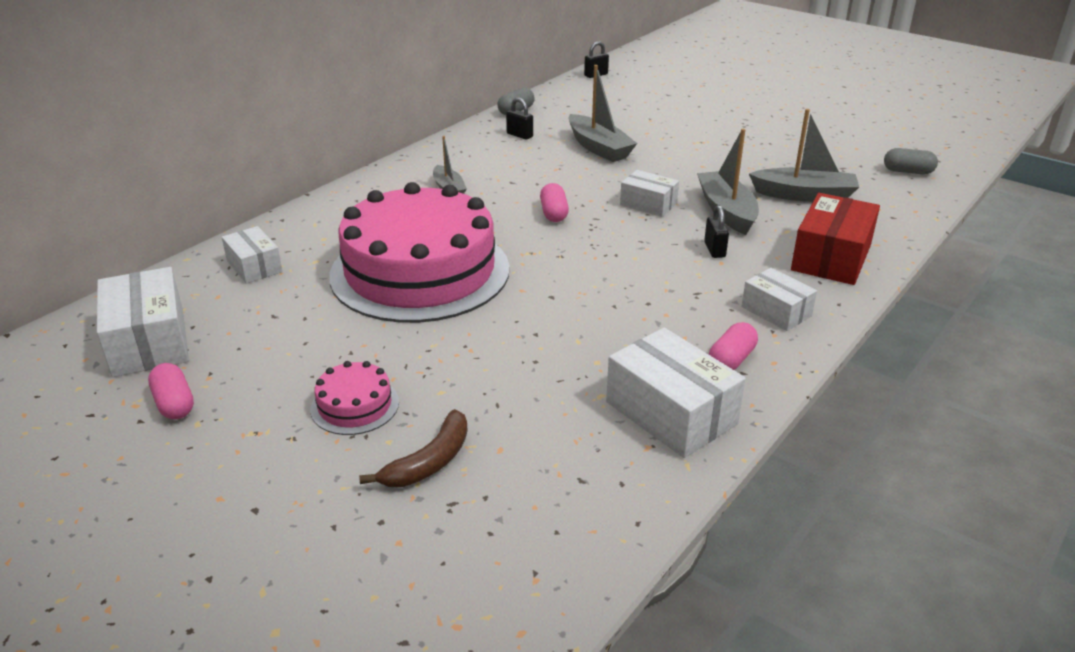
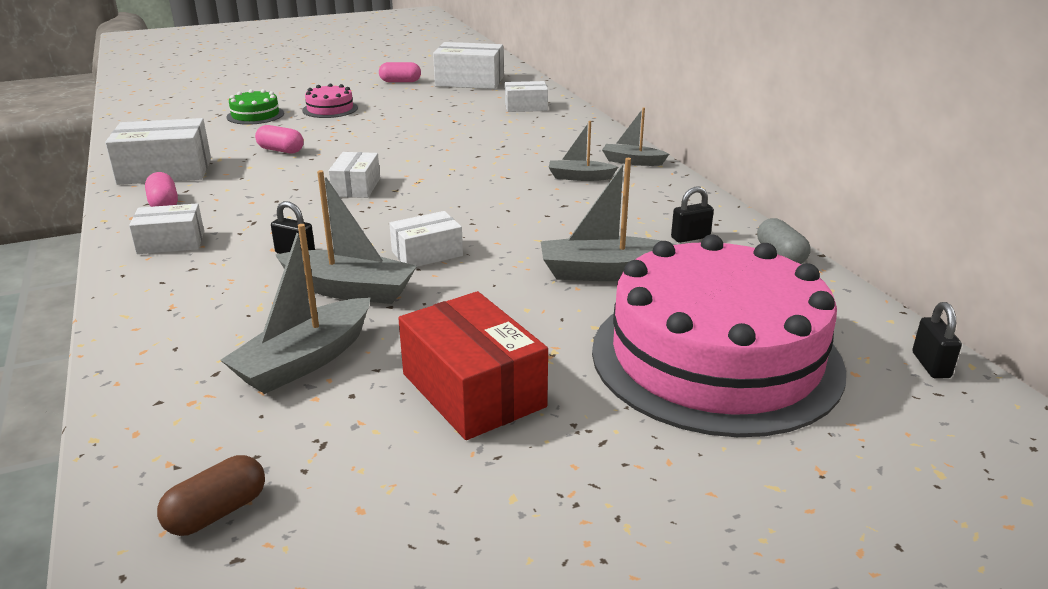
camera: 120 degrees right, 5 degrees down
pink cake [329,182,510,323] -> pink cake moved to [592,234,846,437]
brown banana [359,409,468,487] -> green cake [227,89,284,125]
pink capsule [540,183,569,222] -> pink capsule moved to [255,125,304,153]
red box [791,193,880,285] -> red box moved to [398,291,548,440]
grey capsule [884,148,938,174] -> brown capsule [157,455,265,536]
none -> white box [329,152,380,198]
none -> grey boat [602,107,669,166]

